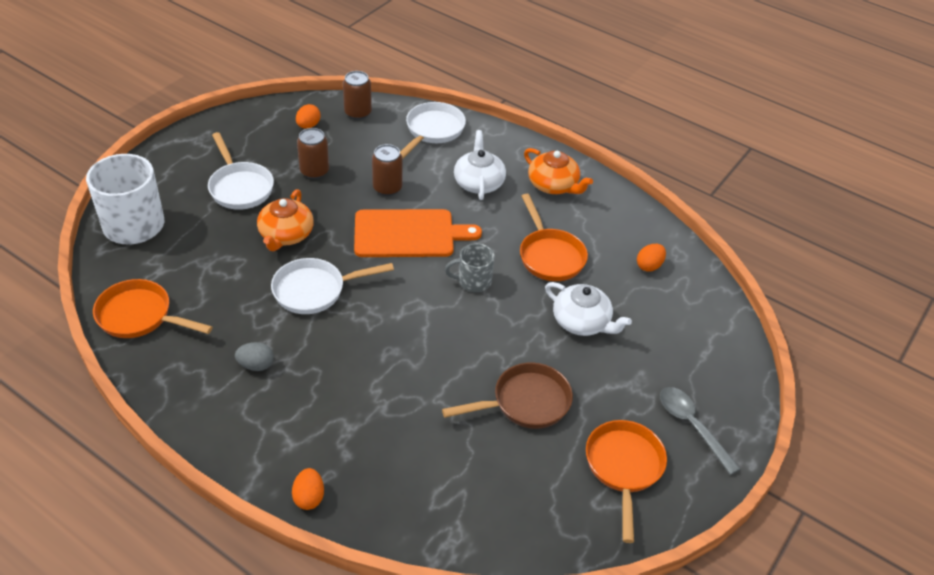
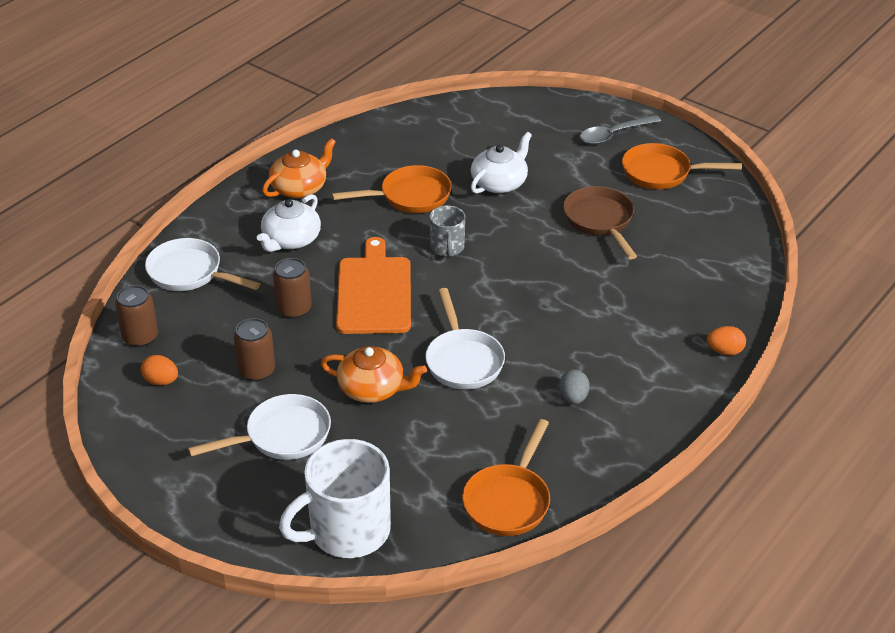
camera: 85 degrees left, 5 degrees down
white teapot [454,130,506,200] -> white teapot turned 60 degrees counterclockwise [257,194,321,252]
orange egg [637,244,666,272] -> none

